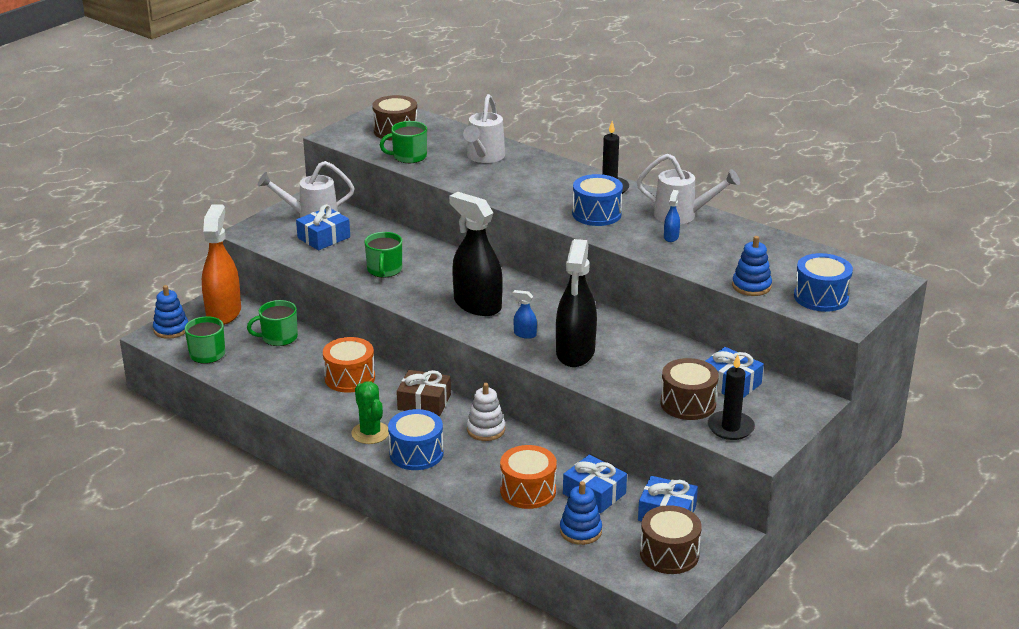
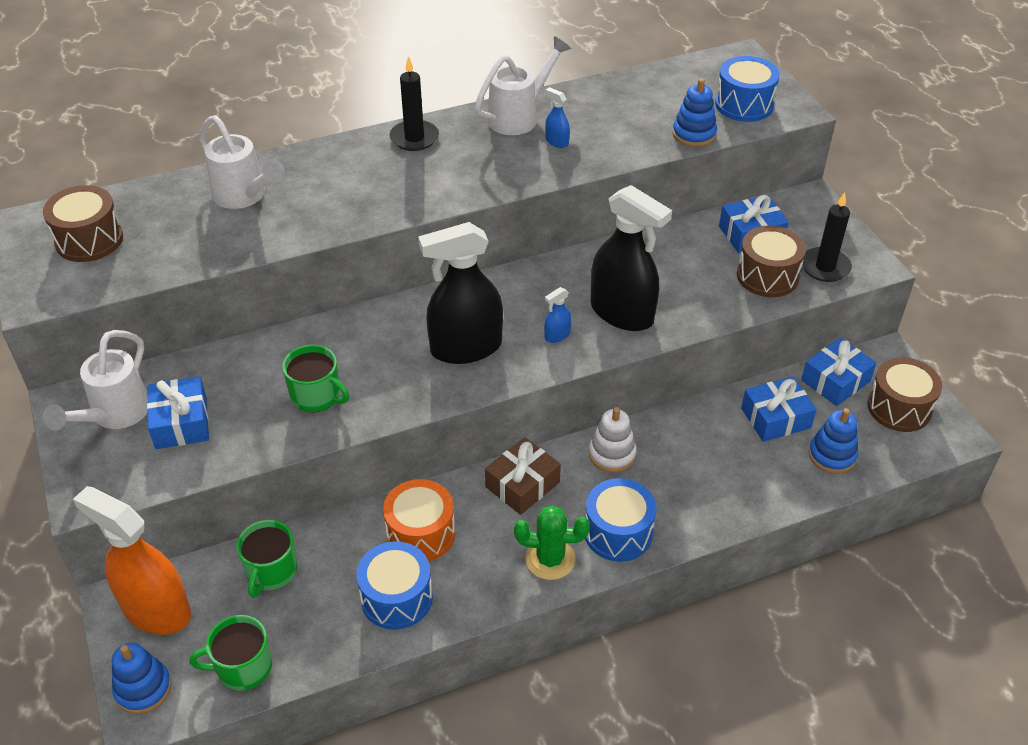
camera: 60 degrees left, 15 degrees up
green mug [380,121,427,163] -> none
orange drum [500,445,557,509] -> none
blue drum [572,174,623,226] -> blue drum moved to [356,541,433,630]

